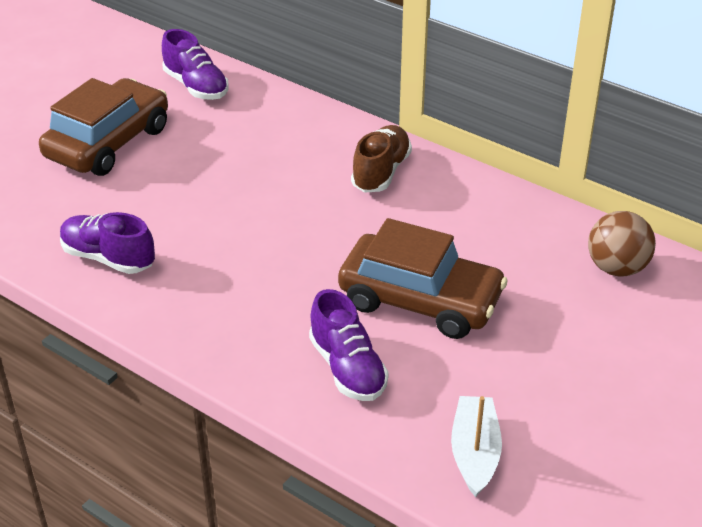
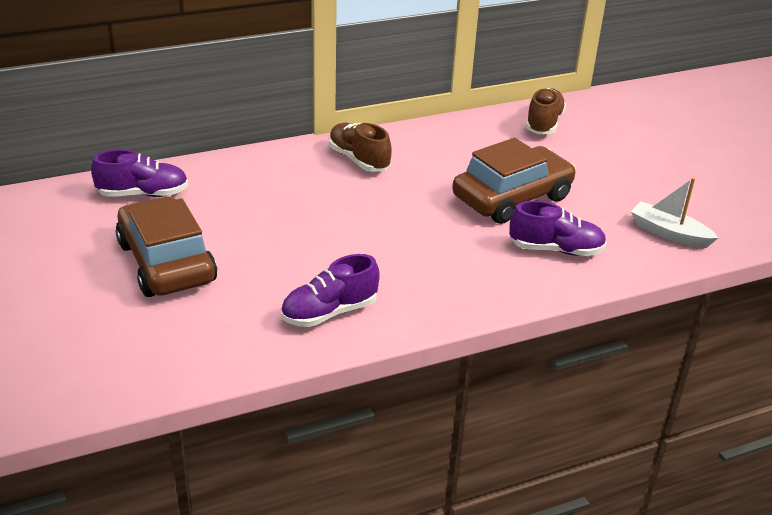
camera: 60 degrees left, 5 degrees down
brown ball [588,211,656,277] -> brown shoe [526,88,566,134]

